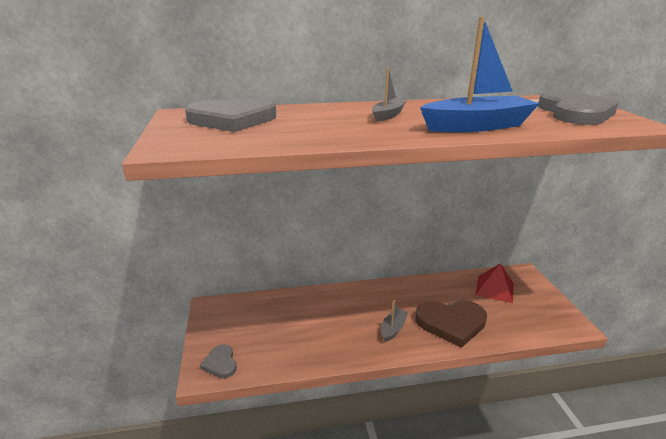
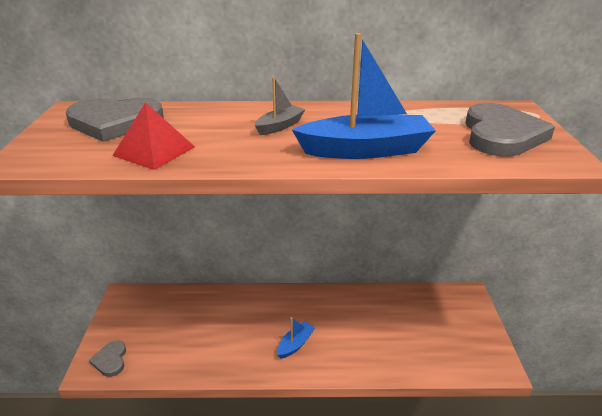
camera: 10 degrees right, 5 degrees up
grey boat [381,300,408,342] -> blue boat [277,317,315,359]
brown heart [415,300,487,348] -> none
red pyramid [475,263,514,303] -> red pyramid moved to [112,102,195,170]

